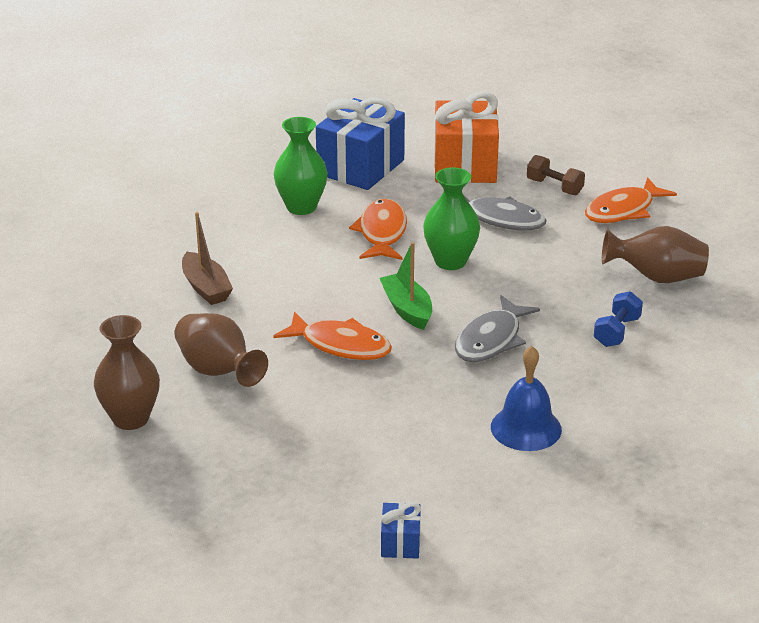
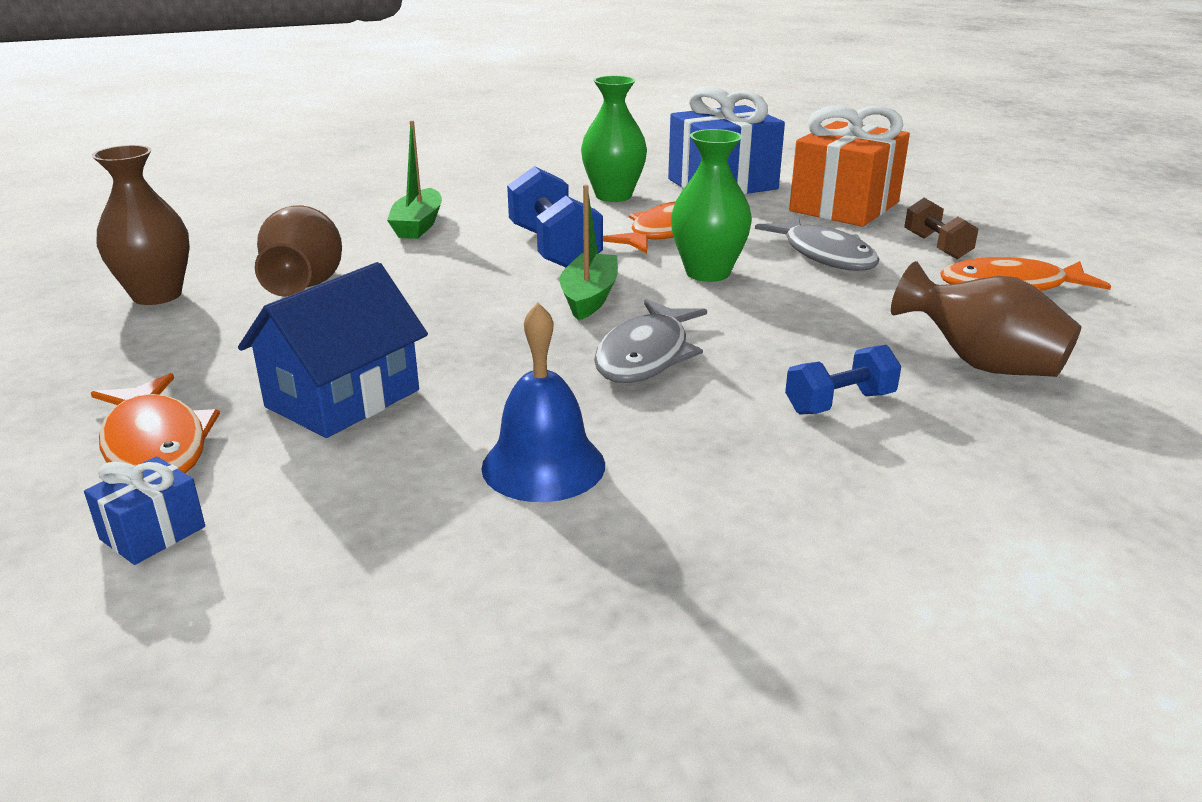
camera: 35 degrees right, 5 degrees down
brown boat [182,212,233,305] -> green boat [387,121,442,239]
orange fish [273,311,392,360] -> orange fish moved to [91,373,220,473]
grey fish [455,295,540,362] -> grey fish turned 45 degrees counterclockwise [594,299,707,383]
none -> blue house [238,262,428,438]
none -> blue dumbbell [507,166,603,267]

